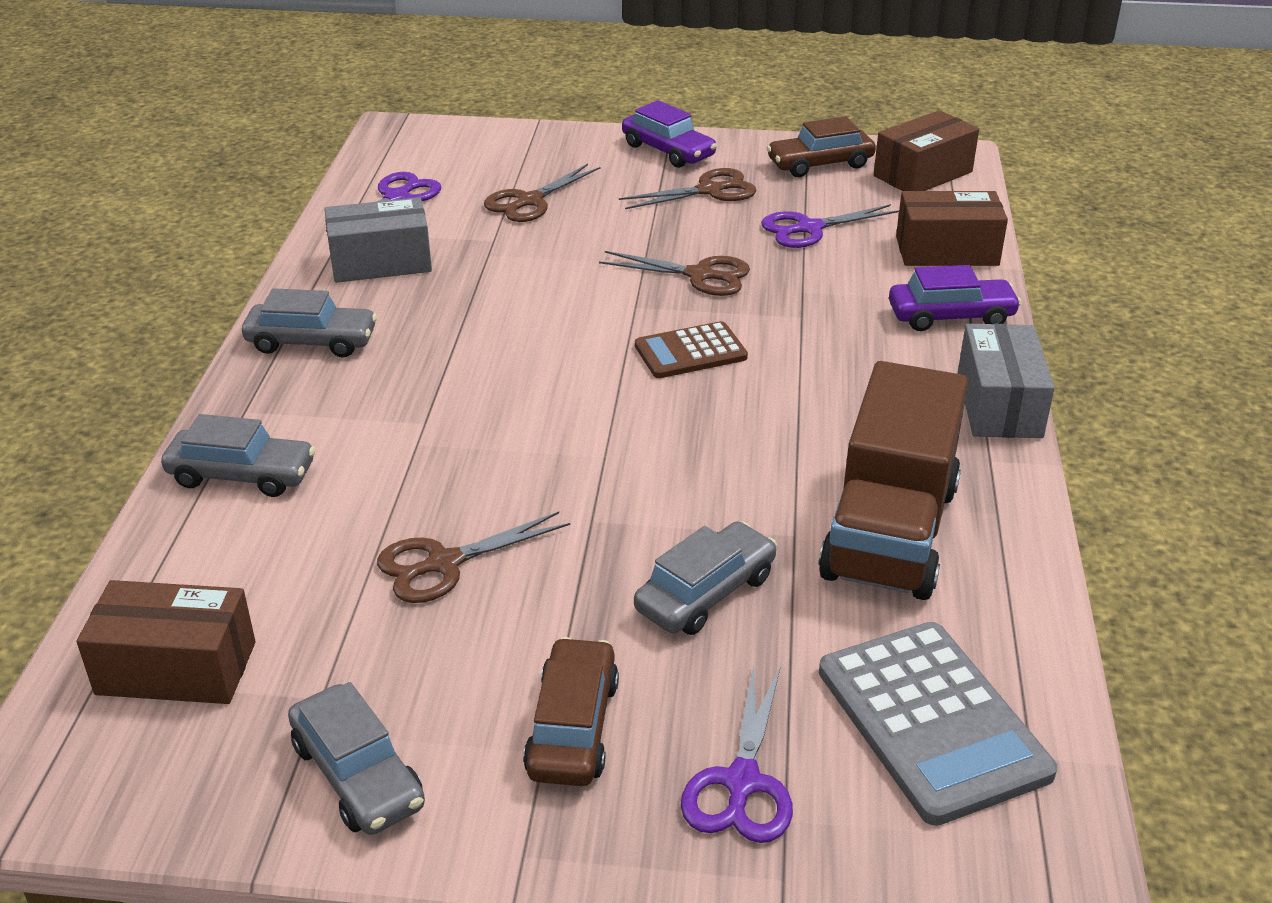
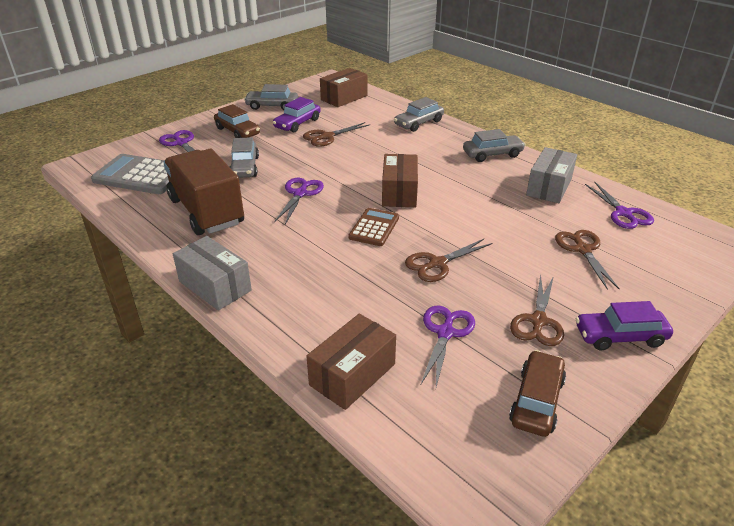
camera: 130 degrees right, 0 degrees up
grey car [242,288,377,357] -> grey car turned 150 degrees counterclockwise [463,129,526,162]
brown scissors [377,512,570,603] -> brown scissors turned 135 degrees counterclockwise [303,122,369,147]
brown box [874,110,979,191] -> brown box moved to [382,154,418,207]
purple car [889,265,1021,331] -> purple car moved to [273,97,320,133]
none -> purple scissors [274,178,324,224]

